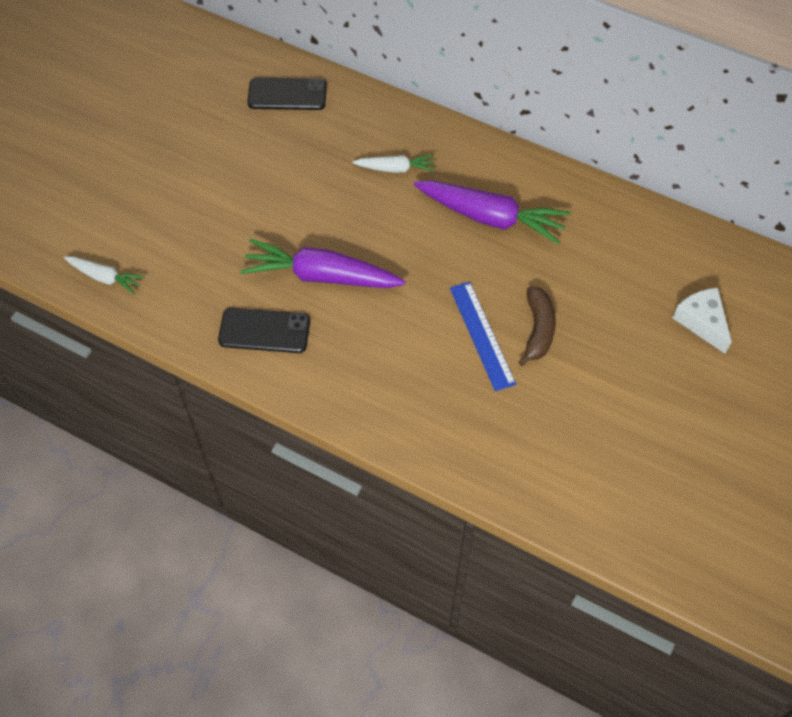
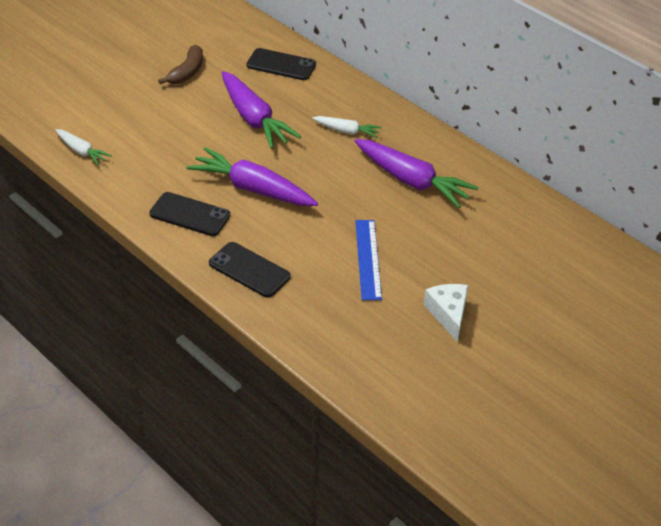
camera: 15 degrees right, 15 degrees down
brown banana [518,287,556,366] -> brown banana moved to [158,45,203,84]
white cheese [673,288,732,354] -> white cheese moved to [423,284,468,342]
none -> black phone [209,242,291,298]
none -> purple carrot [222,71,301,149]

